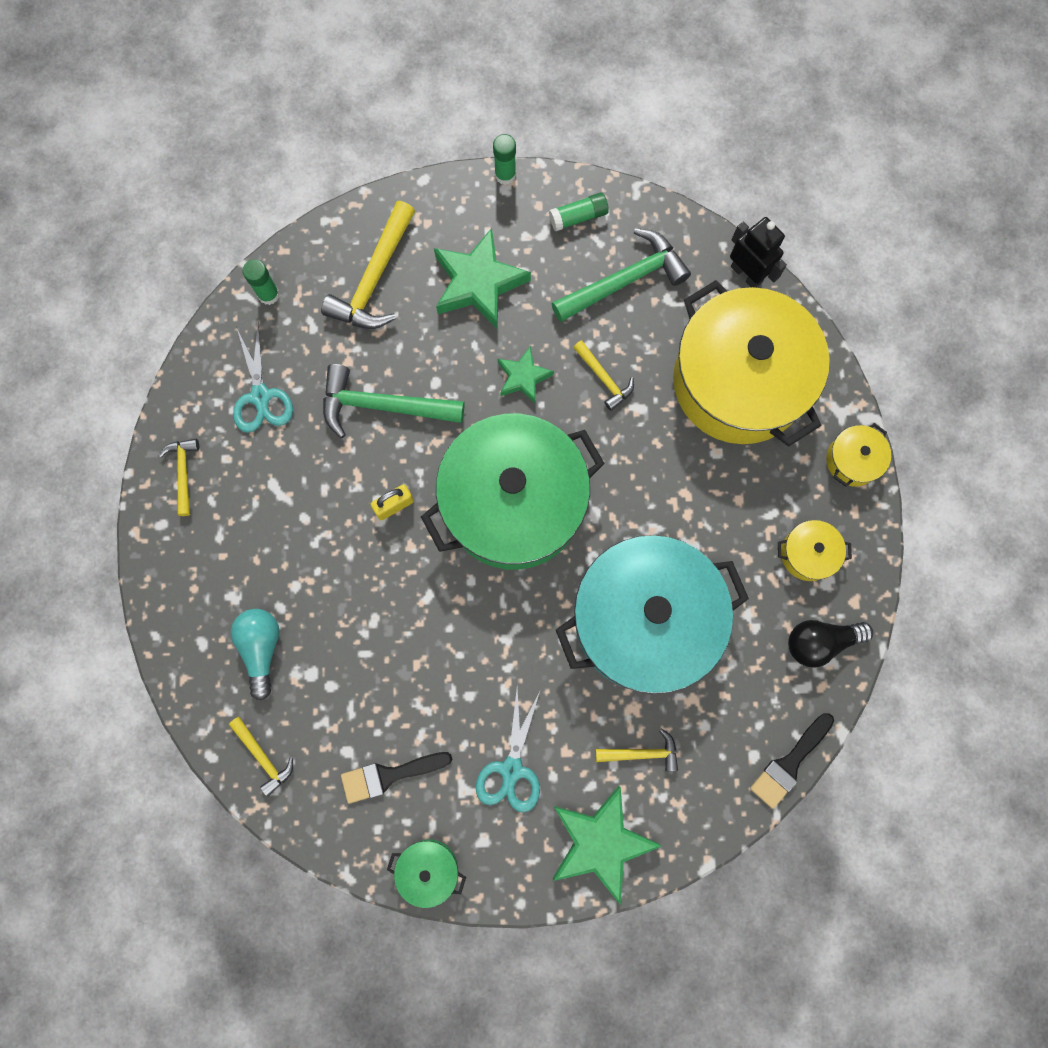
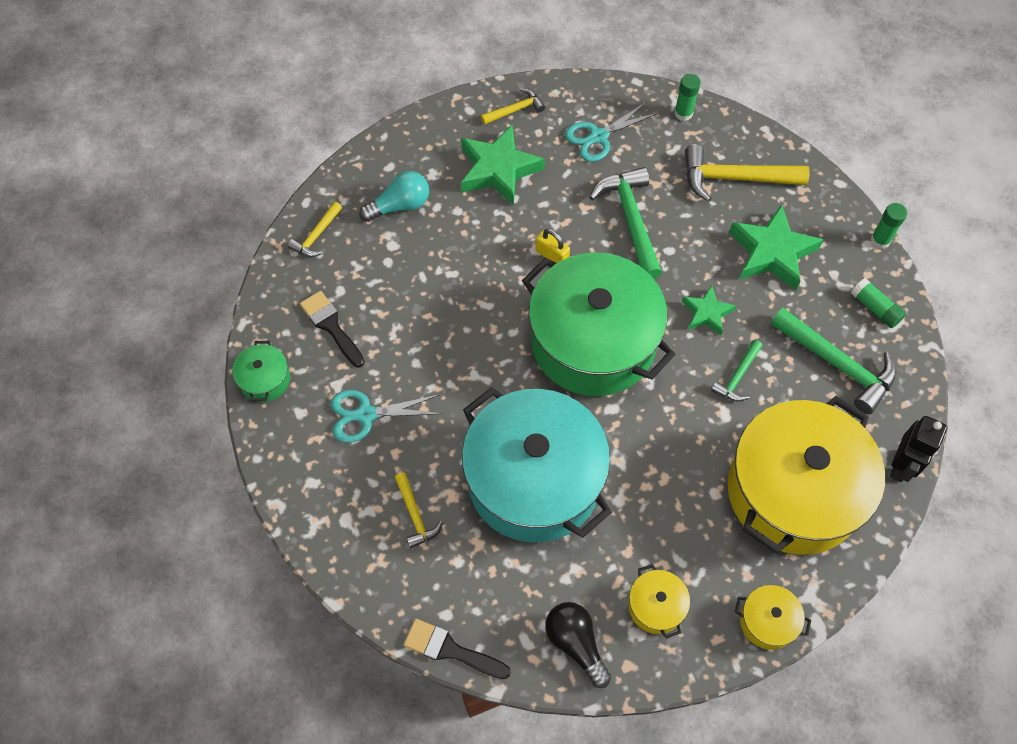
camera: 70 degrees right, 15 degrees down
green star [553,786,662,905] -> green star moved to [461,125,545,206]
yellow hammer [573,340,634,411] -> green hammer [711,340,762,402]

